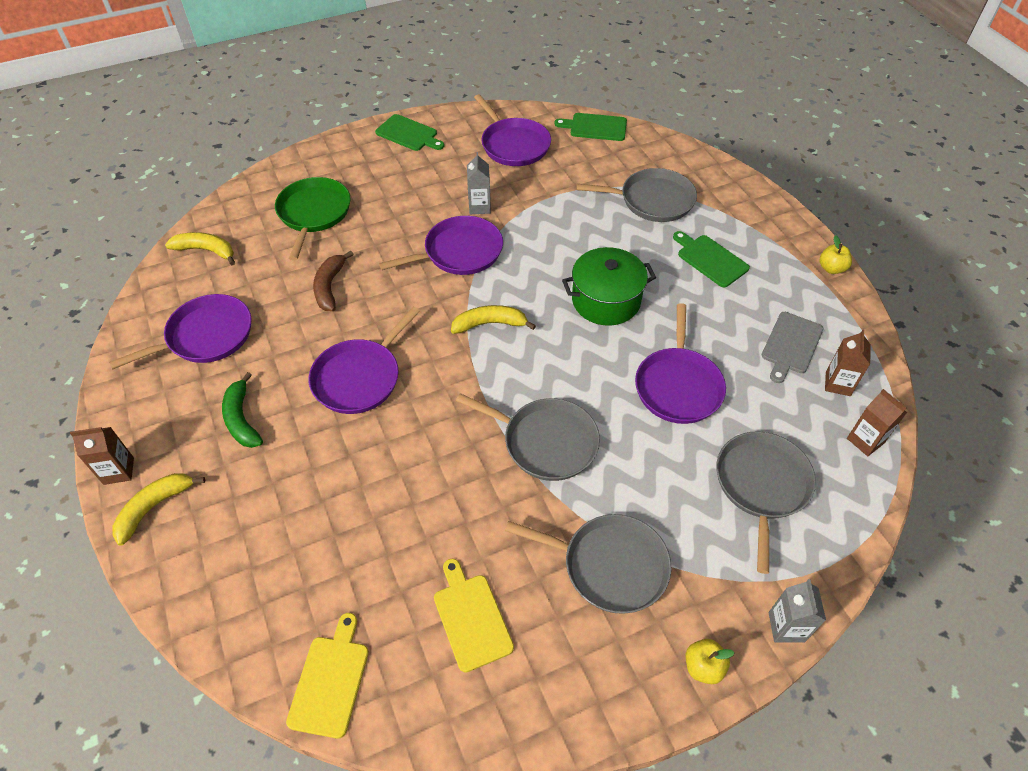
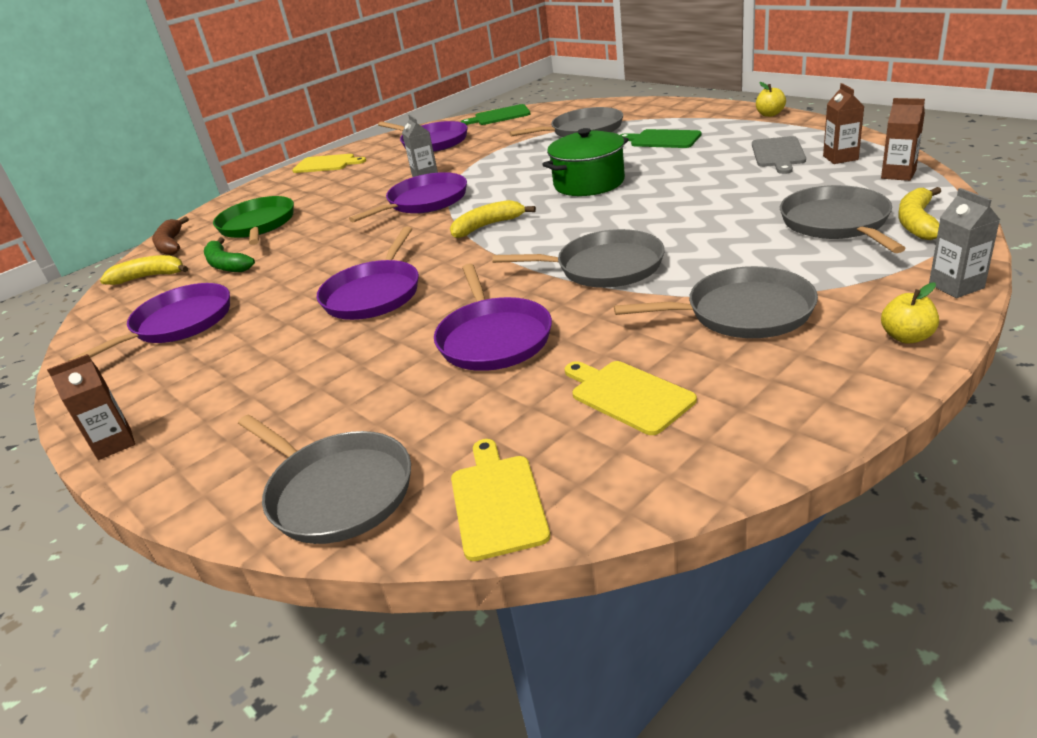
camera: 15 degrees left, 20 degrees down
yellow banana [112,473,205,546] -> yellow banana moved to [898,187,941,240]
green banana [222,372,263,448] -> green banana moved to [204,237,255,272]
brown banana [313,251,353,311] -> brown banana moved to [152,217,189,255]
green cutting board [375,114,444,151] -> yellow cutting board [292,154,366,173]
purple pan [635,303,726,424] -> purple pan moved to [434,264,552,371]
none -> grey pan [238,414,411,544]

